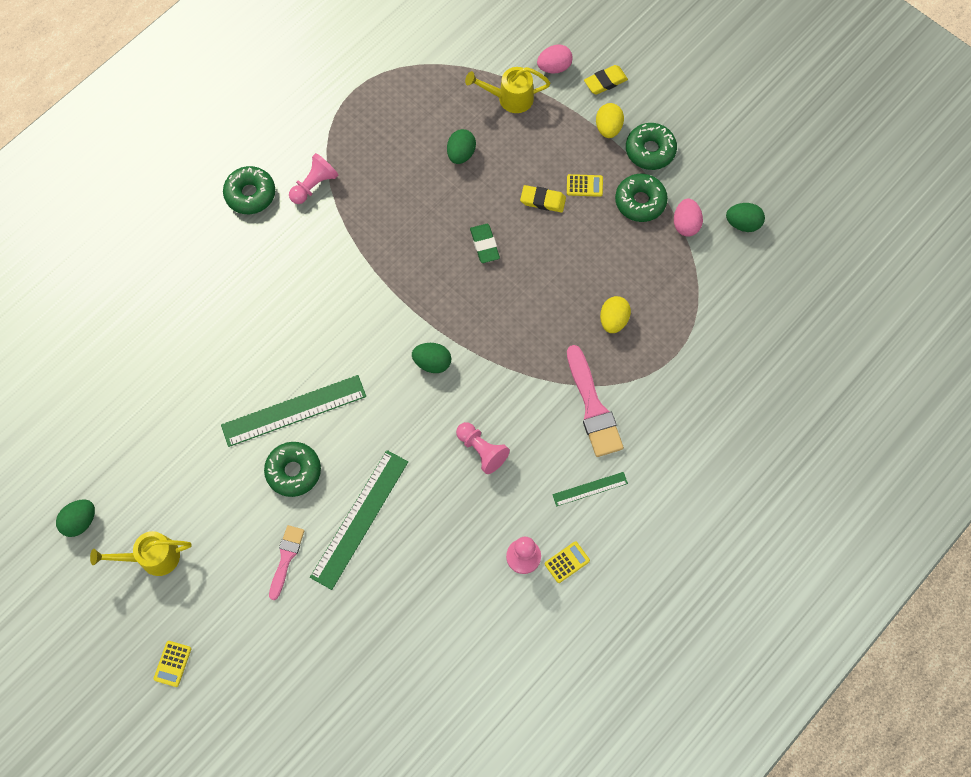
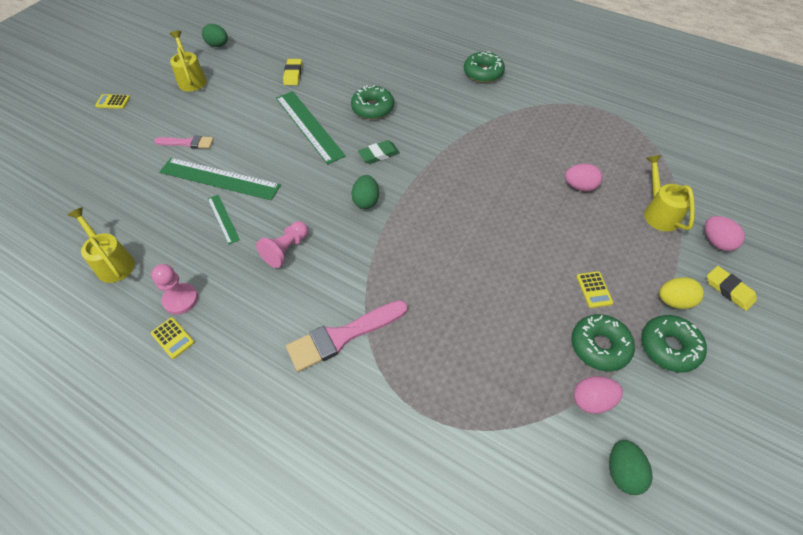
camera: 80 degrees right, 15 degrees down
green donut [264,442,321,497] -> green donut moved to [351,85,394,119]
pink pawn [289,153,338,204] -> none
green egg [447,129,476,164] -> pink egg [565,164,602,192]
green eraser [470,224,500,263] -> green eraser moved to [358,140,400,164]
yellow eraser [520,185,566,213] -> yellow eraser moved to [283,59,302,85]
green ruler [552,472,628,506] -> green ruler moved to [208,195,240,245]
yellow egg [600,296,631,333] -> none
none -> yellow watering can [68,207,135,283]

